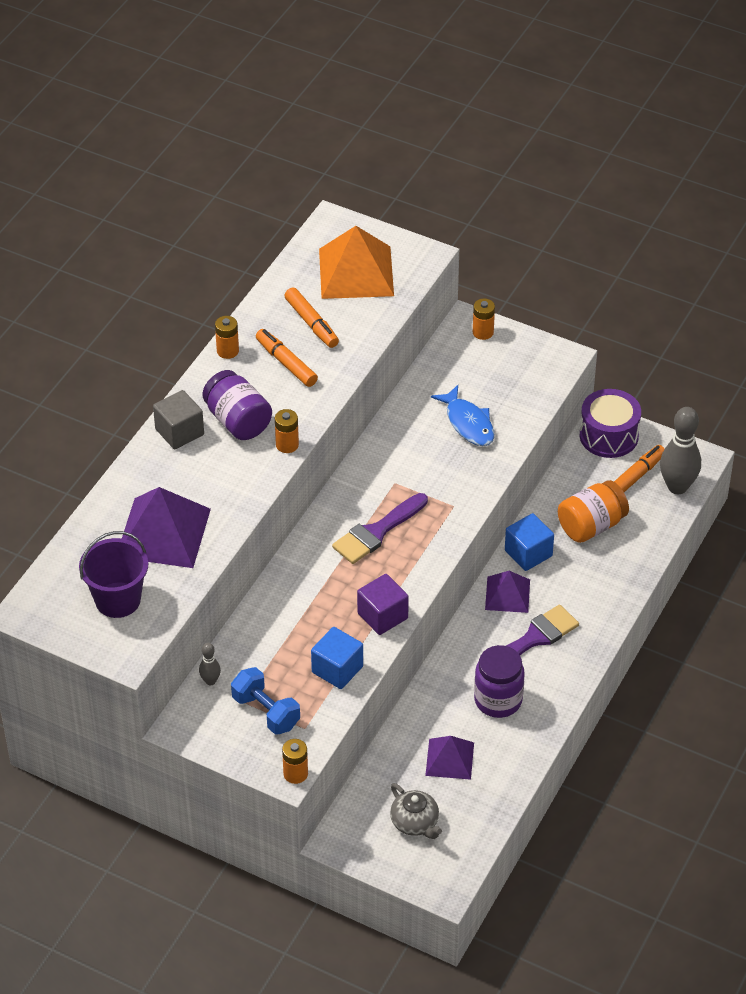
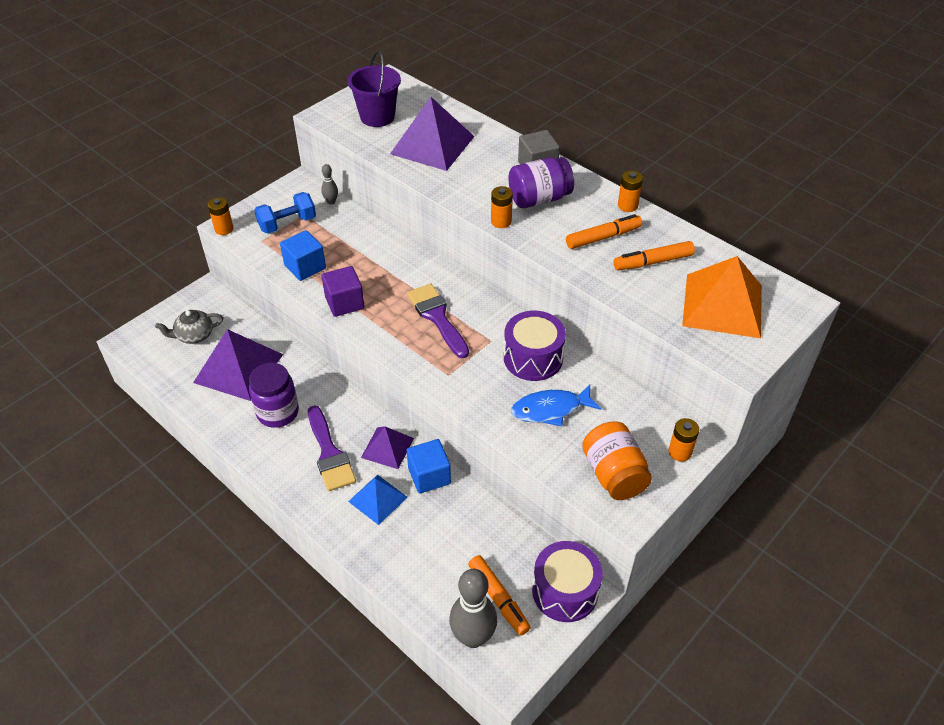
camera: 105 degrees right, 0 degrees up
purple pyramid [425,736,474,780] -> purple pyramid [193,329,283,401], size x1.73
orange jar [558,480,629,543] -> orange jar moved to [582,421,652,500]
none -> blue pyramid [348,475,408,525]
none -> purple drum [504,311,566,381]

